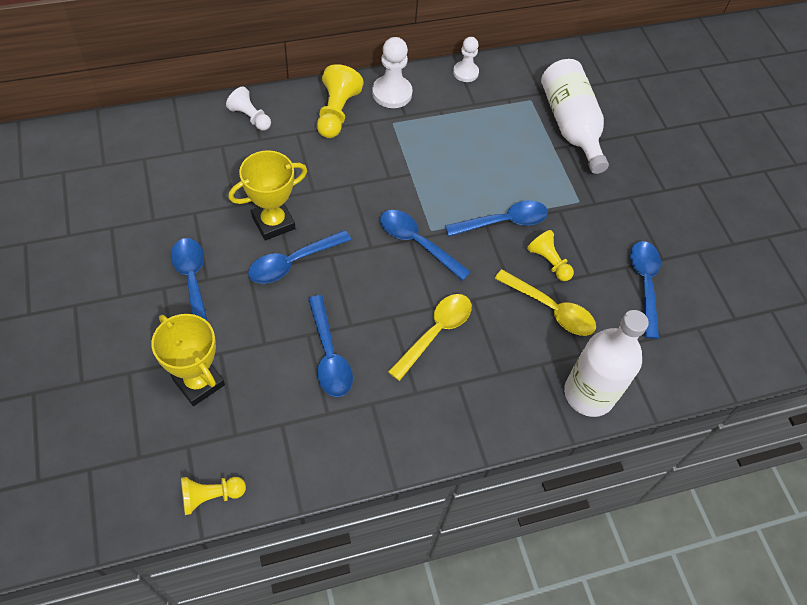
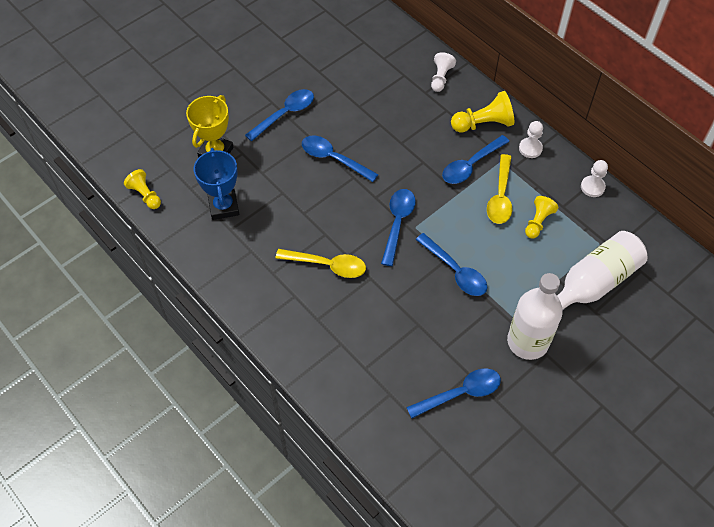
camera: 70 degrees right, 0 degrees up
yellow trophy [228,150,307,241] -> none
blue spoon [308,295,353,397] -> blue spoon moved to [442,135,509,184]
white pawn [372,37,413,108] -> white pawn [519,121,543,158], size x0.66
yellow spoon [494,269,596,336] -> yellow spoon moved to [487,154,512,224]
yellow pawn [527,230,574,281] -> yellow pawn moved to [525,196,558,238]
white bottle [564,310,649,417] -> white bottle moved to [507,273,563,360]
none -> blue trophy [194,148,239,220]

